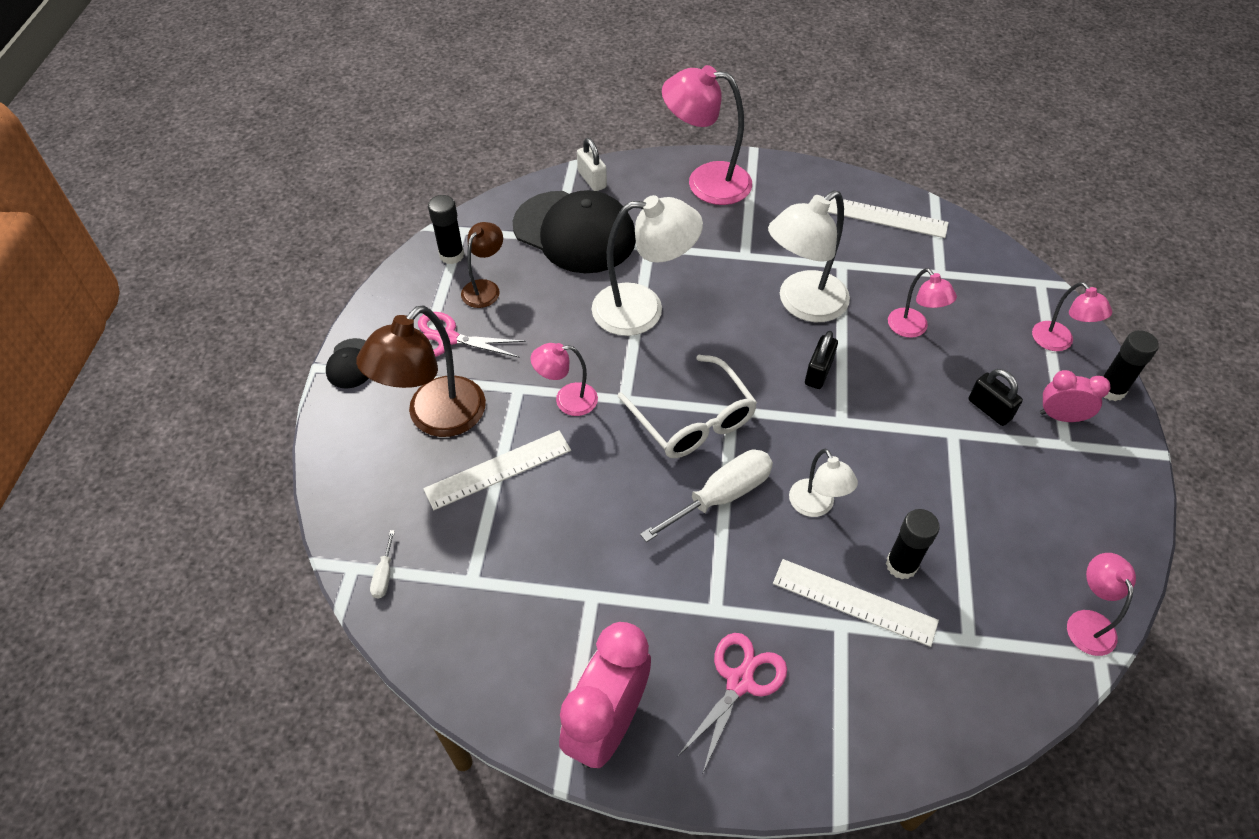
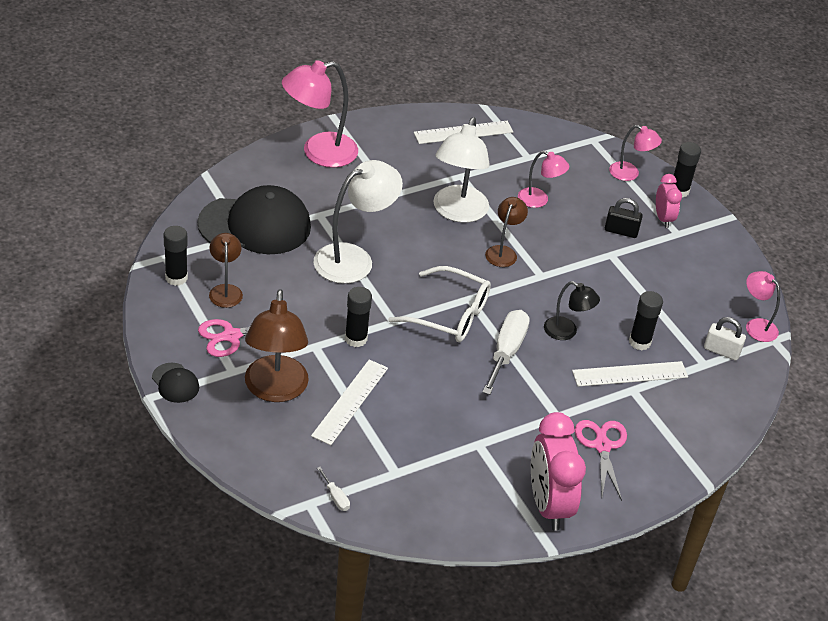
camera: 40 degrees left, 10 degrees down
pink lamp [531,343,598,416] -> black glue stick [345,287,372,347]
white padlock [577,138,607,191] -> white padlock moved to [704,317,746,361]
white lamp [789,449,858,517] -> black lamp [544,281,600,340]
black padlock [805,331,838,389] -> brown lamp [485,197,528,267]
pink clock [1040,370,1110,422] -> pink clock turned 105 degrees clockwise [656,174,682,228]

